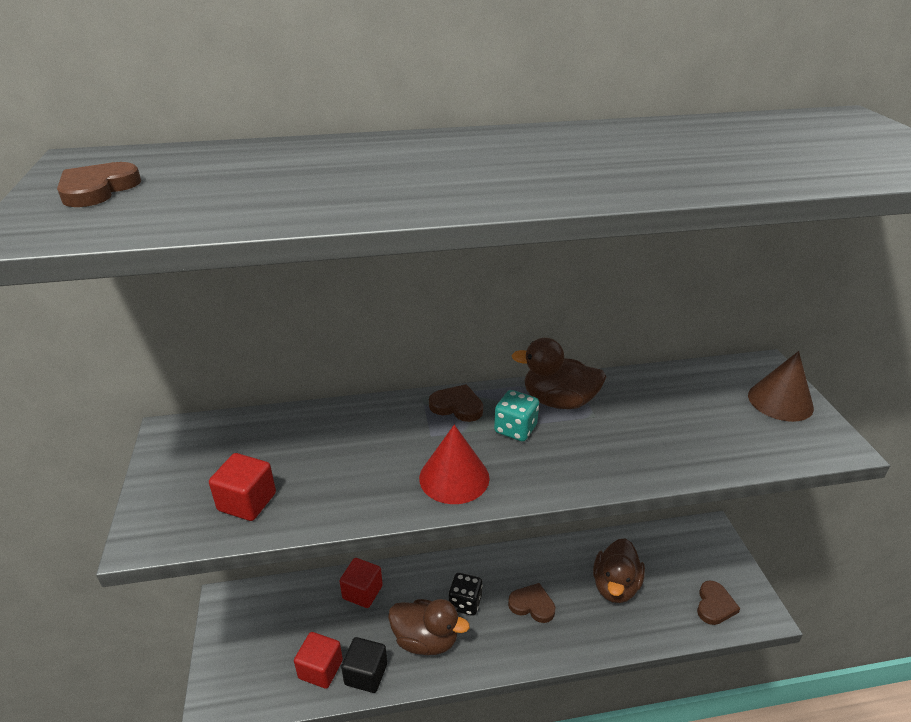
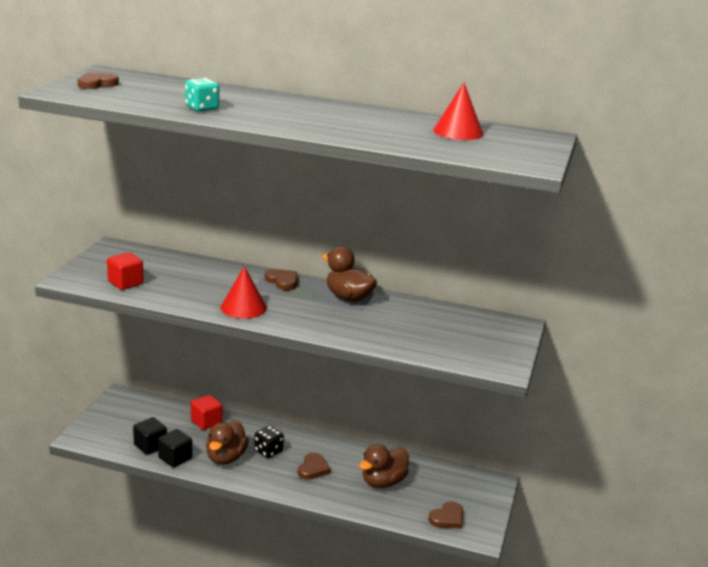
camera: 25 degrees right, 10 degrees down
red cube [294,632,343,689] -> black cube [133,417,167,455]
brown duck [388,599,470,655] -> brown duck turned 60 degrees clockwise [206,420,249,465]
turquoise dice [494,390,539,441] -> turquoise dice moved to [185,78,219,111]
brown heart [508,583,555,623] -> brown heart turned 60 degrees clockwise [298,453,331,480]
brown cone [748,351,814,422] -> none
none -> red cone [433,83,484,140]

